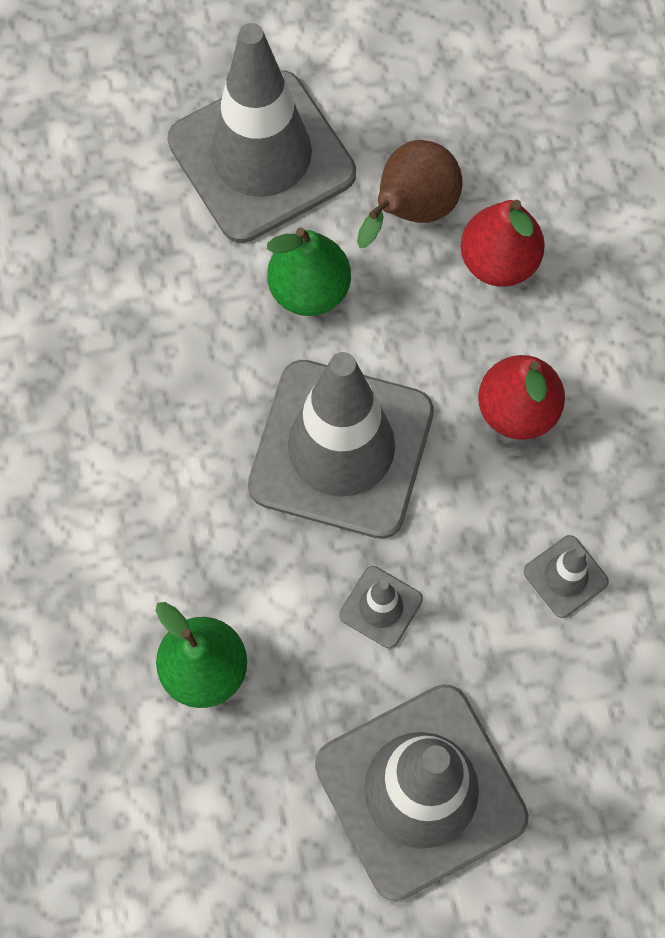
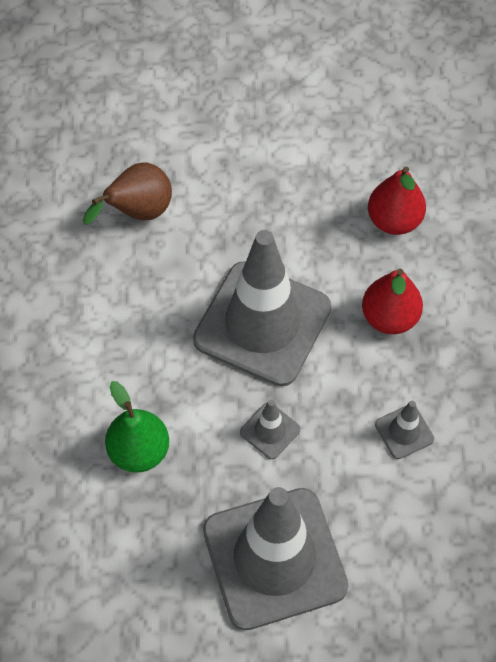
camera: 10 degrees right, 10 degrees down
grey traffic cone [167,23,356,243] -> none
green pear [267,227,351,316] -> none
brown pear [357,140,462,248] -> brown pear moved to [83,162,172,225]

